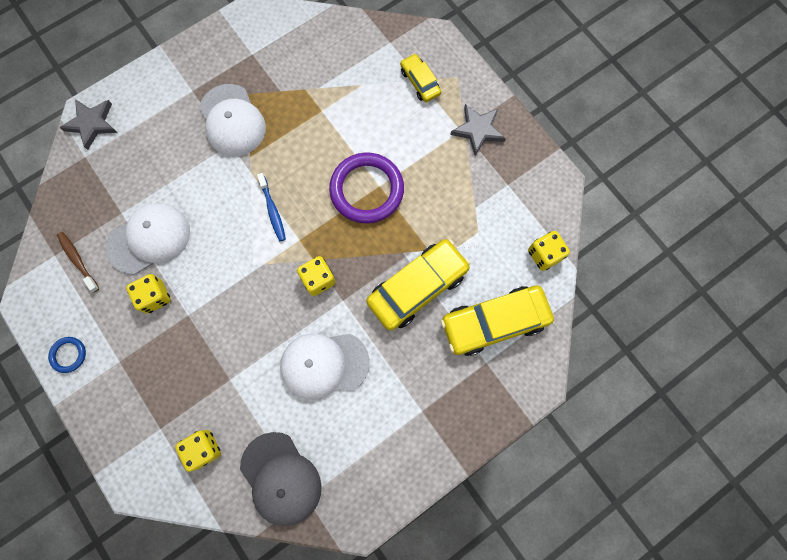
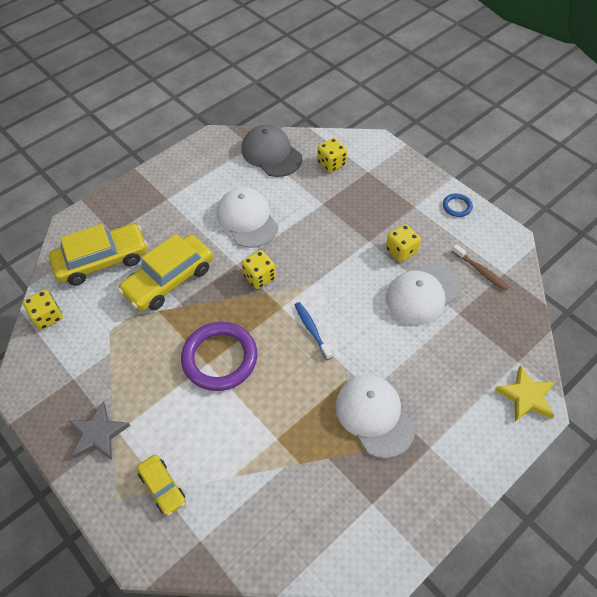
camera: 175 degrees right, 20 degrees down
grey star [60,99,118,150] -> yellow star [495,365,555,422]
white cap [280,334,370,399] -> white cap turned 105 degrees counterclockwise [217,187,278,248]

